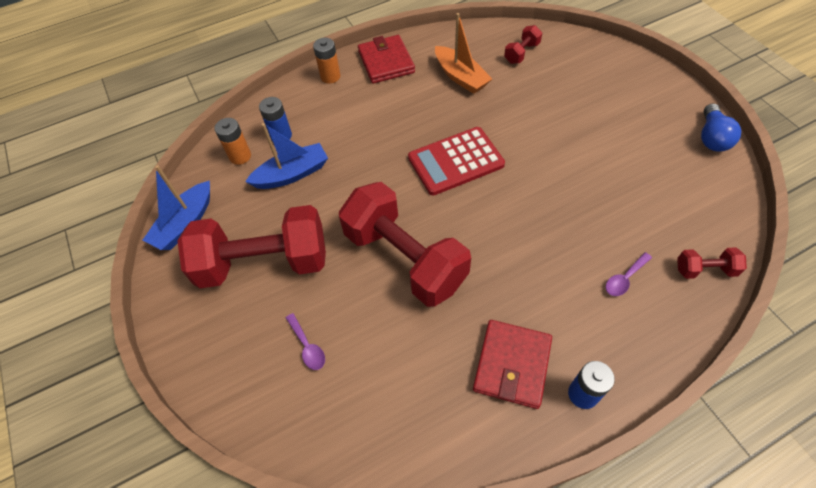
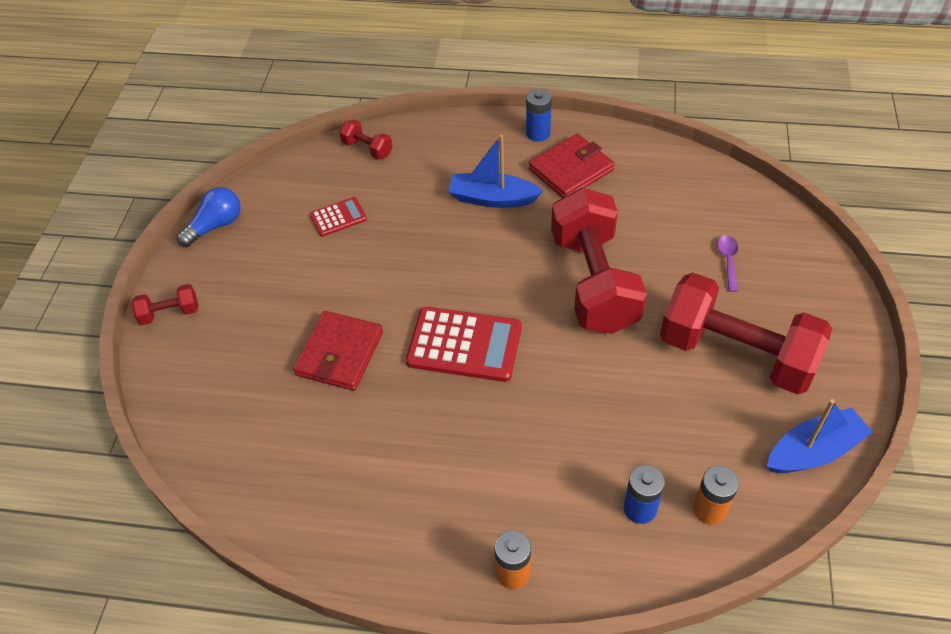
camera: 145 degrees left, 5 degrees down
blue boat [245,123,328,189] -> blue boat moved to [448,135,543,208]
red wallet [358,35,415,84] -> red wallet moved to [293,311,383,391]
orange boat [435,13,492,94] -> none
red dumbbell [504,25,542,64] -> red dumbbell moved to [131,284,198,325]
purple spoon [606,252,652,296] -> none
none -> red calculator [310,197,367,237]

